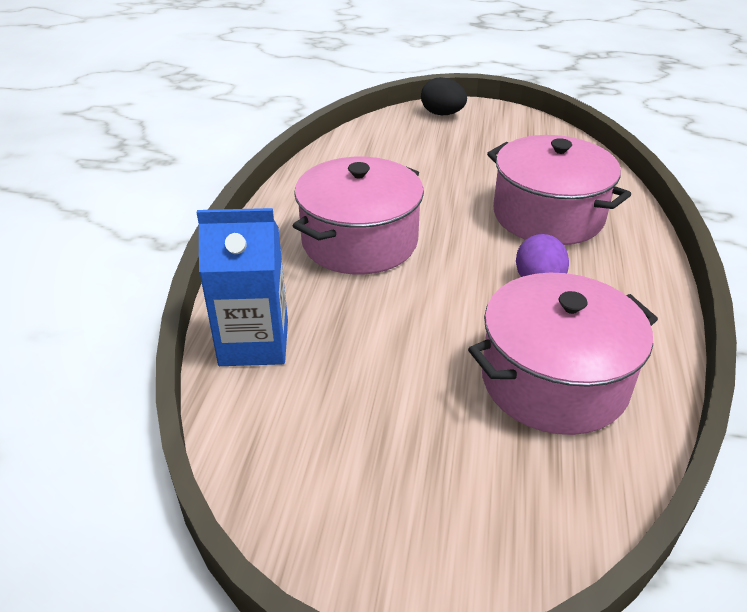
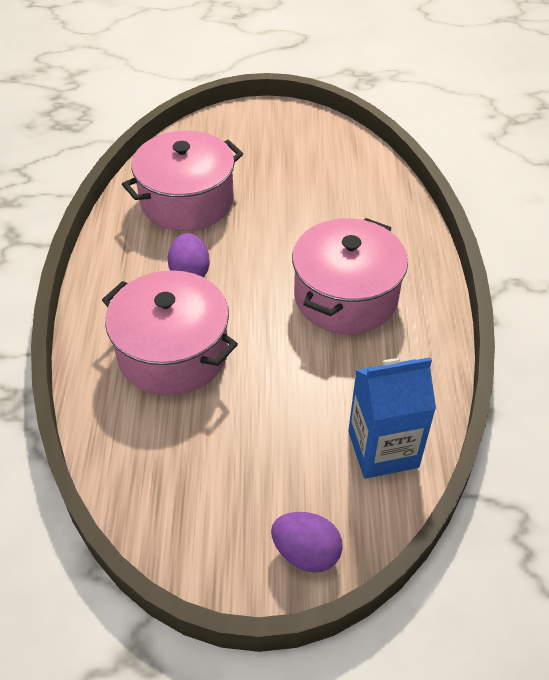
camera: 170 degrees right, 10 degrees up
blue carton [196,208,288,366] -> blue carton moved to [348,357,436,479]
black egg [421,77,467,115] -> purple egg [271,512,343,572]

